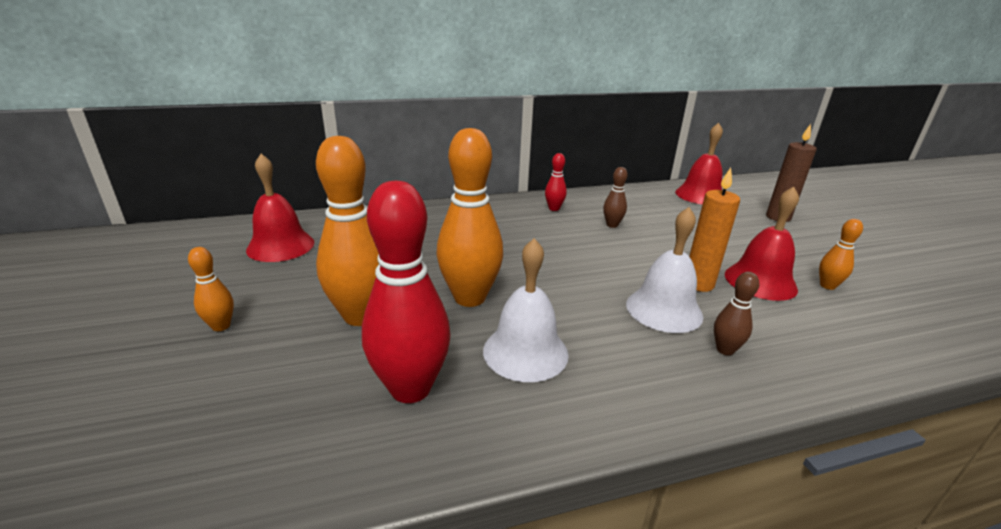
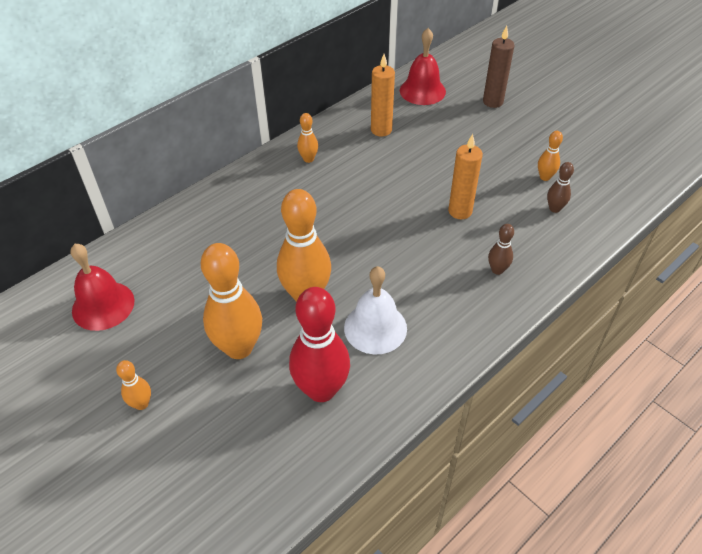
camera: 25 degrees left, 20 degrees up
red bowling pin [545,153,567,211] -> orange bowling pin [297,113,318,163]
brown bowling pin [603,167,628,228] -> brown bowling pin moved to [547,162,574,213]
white bell [626,207,703,333] -> none
red bell [725,187,799,301] -> none
none -> orange candle [371,54,395,137]

